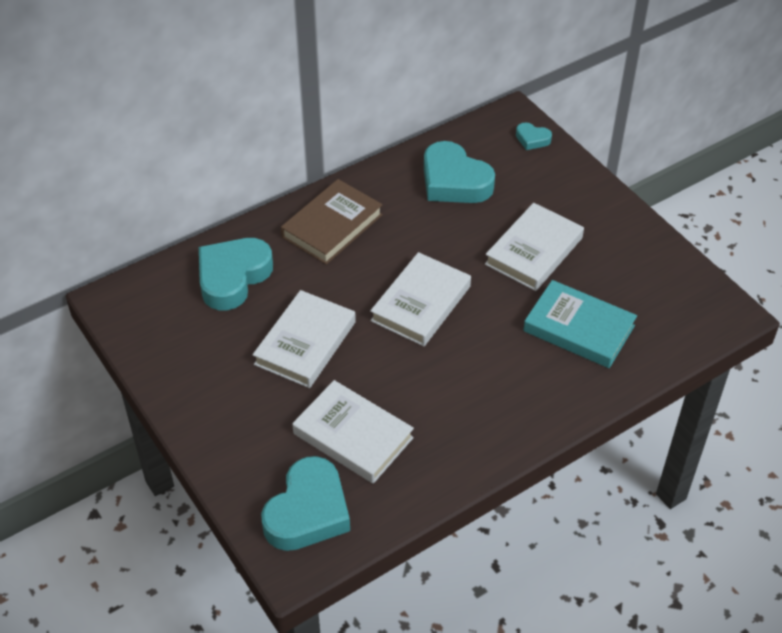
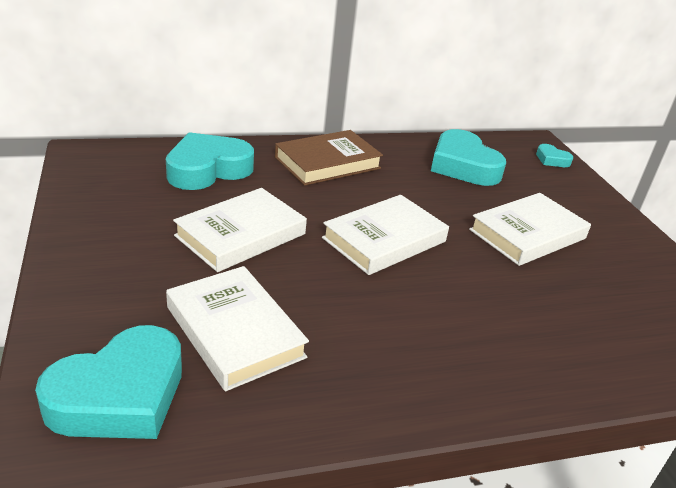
camera: 15 degrees right, 15 degrees down
turquoise book [523,280,637,368] -> none

